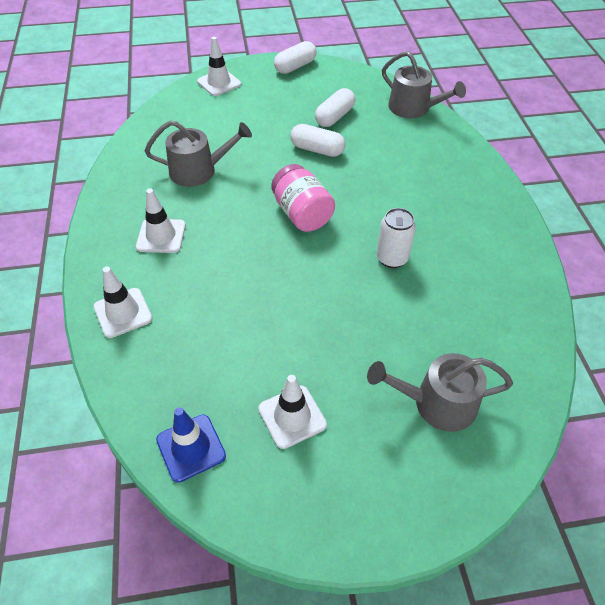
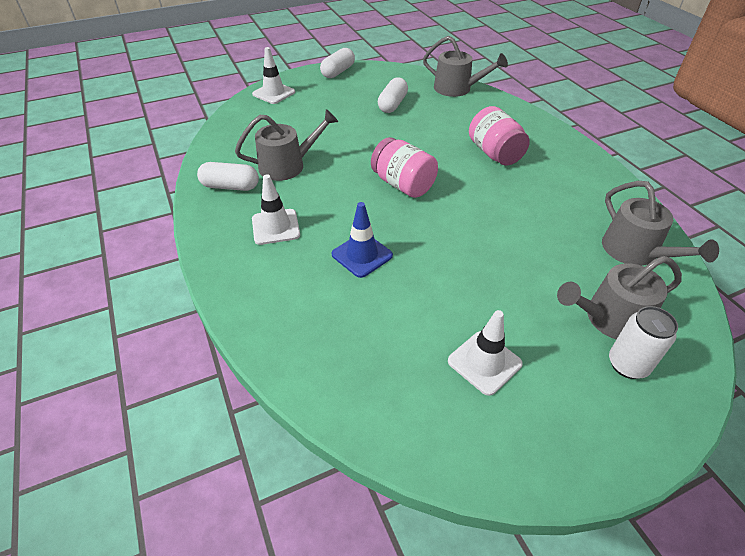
camera: 15 degrees left, 5 degrees down
white traffic cone [94,267,152,338] -> none
blue traffic cone [156,407,226,483] -> blue traffic cone moved to [332,202,393,278]
white capsule [290,124,346,157] -> white capsule moved to [197,162,259,191]
white can [377,208,416,268] -> white can moved to [609,306,678,379]
none -> pink jar [469,106,530,166]
none -> grey watering can [602,181,719,266]

